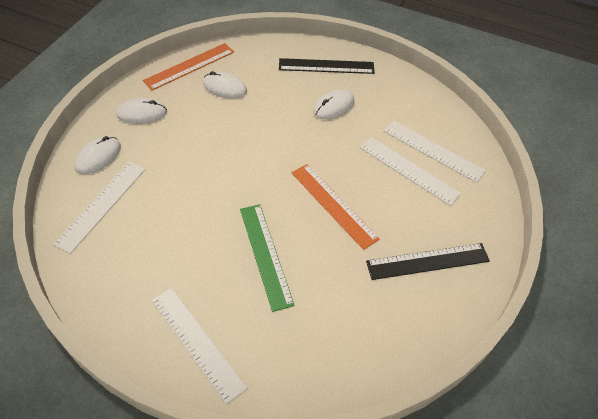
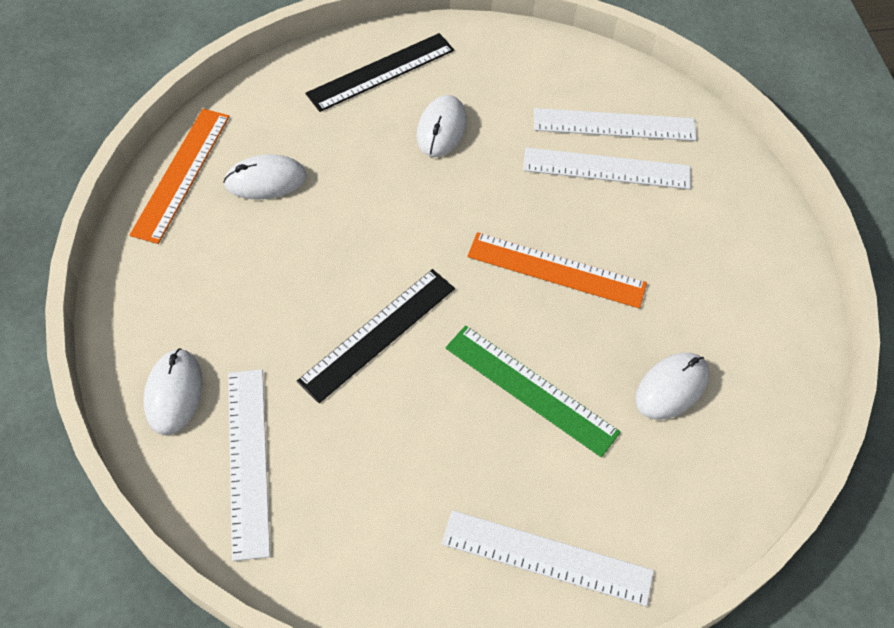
camera: 35 degrees left, 5 degrees up
white mouse [116,98,167,124] -> white mouse moved to [635,353,709,420]
black ruler [366,243,490,280] -> black ruler moved to [297,269,455,403]

